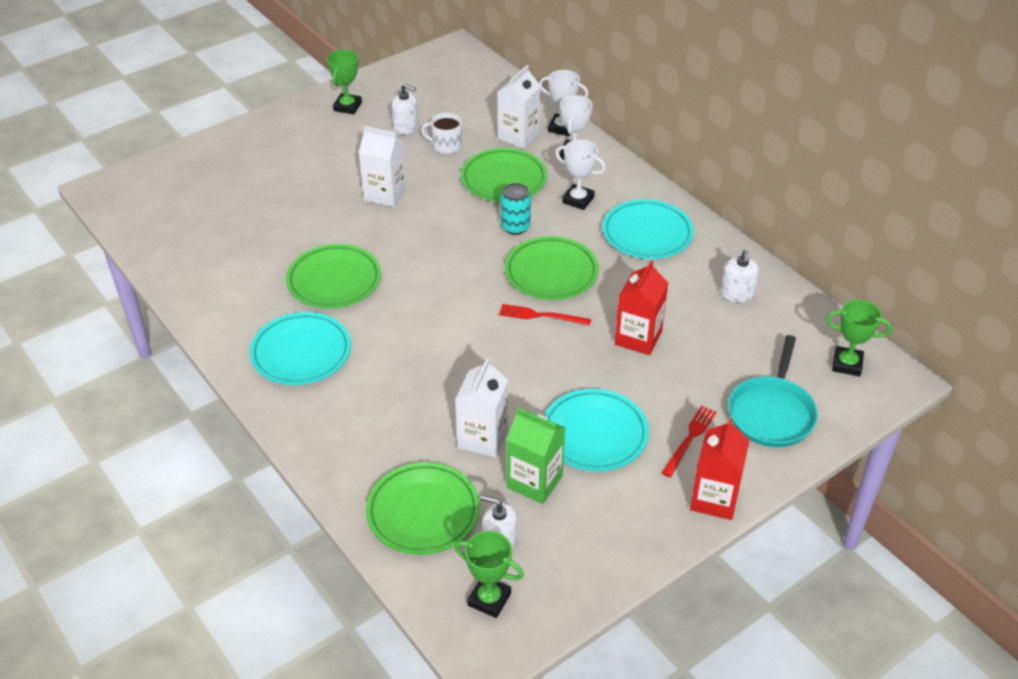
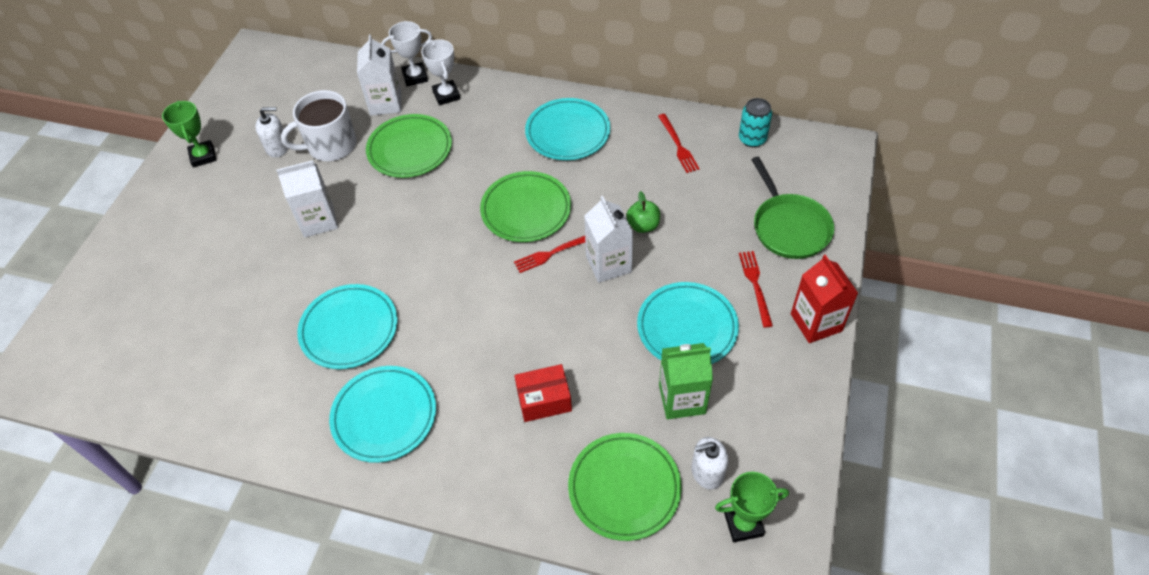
camera: 35 degrees left, 10 degrees up
green plate [286,244,381,309] -> turquoise plate [297,284,398,369]
white mug [421,113,462,154] -> white mug [281,90,357,161], size x1.65
white carton [455,358,508,457] -> white carton moved to [584,196,633,283]
turquoise can [501,183,531,235] -> turquoise can moved to [739,98,772,147]
white trophy [555,140,606,210] -> none
red carton [615,260,668,355] -> green apple [626,191,660,233]
white soap dispenser [720,250,759,302] -> red fork [658,114,700,173]
turquoise pan [728,335,818,447] -> green pan [751,157,834,259]
green trophy [826,300,892,377] -> none
none -> red box [514,364,572,422]

